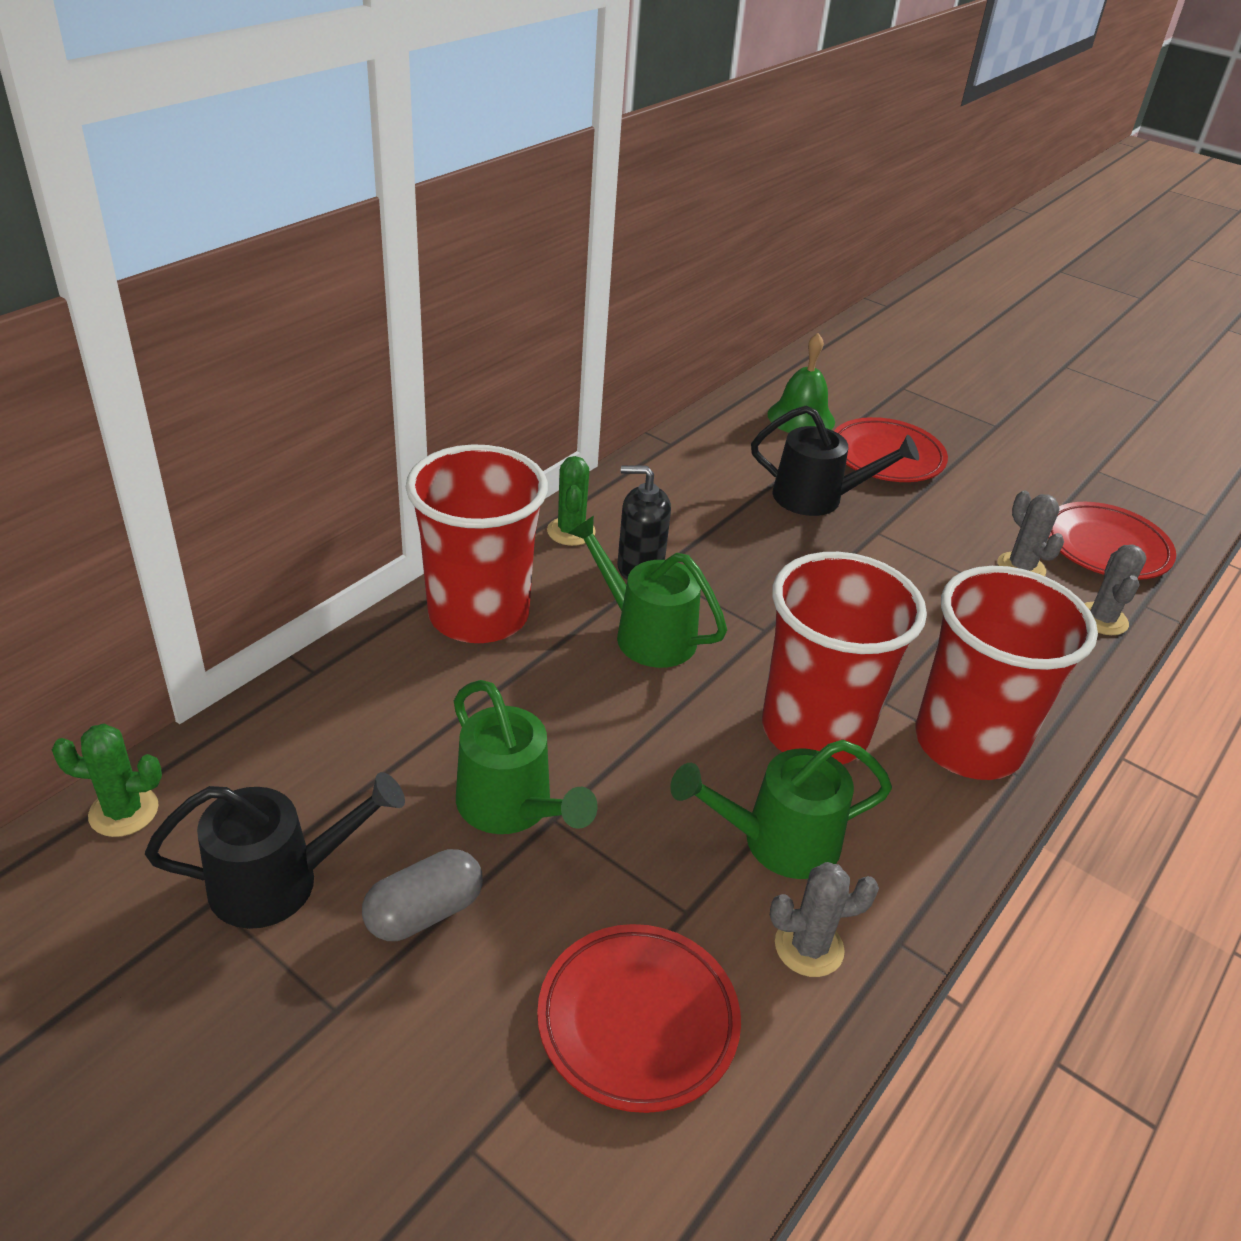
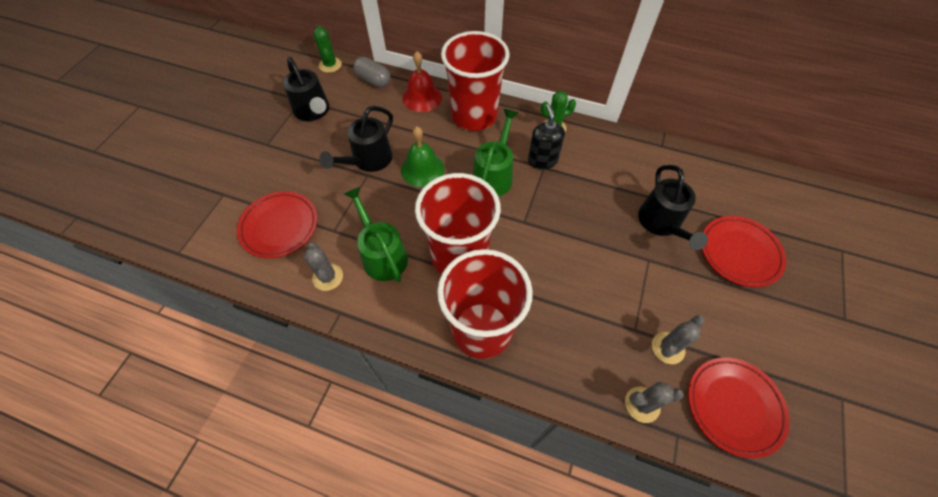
camera: 75 degrees right, 20 degrees up
grey capsule [362,849,483,941] -> grey capsule moved to [353,57,390,88]
green watering can [454,680,598,834] -> black watering can [319,106,393,172]
green bell [767,333,835,433] -> green bell moved to [401,127,445,187]
none -> red bell [403,51,442,112]

